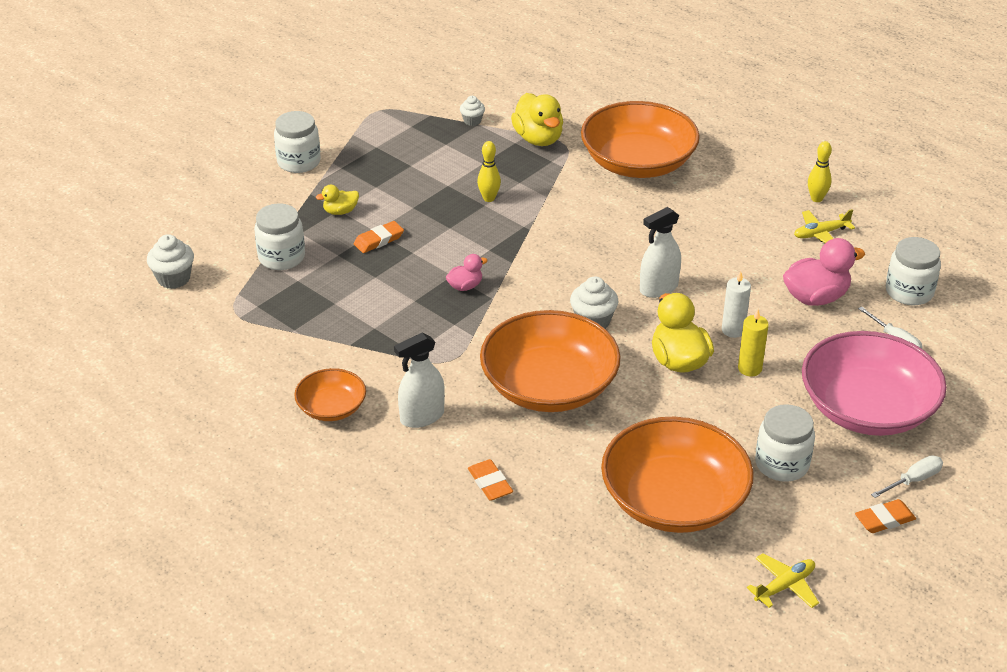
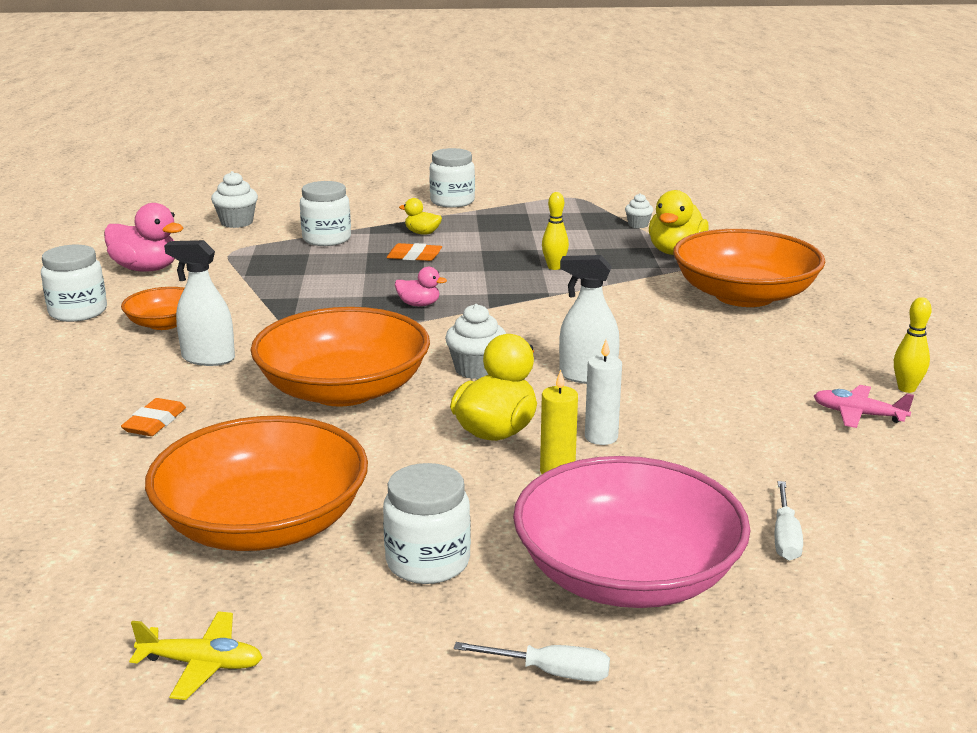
camera: 45 degrees right, 15 degrees down
pink duck [783,238,865,306] -> pink duck moved to [104,203,183,272]
yellow plane [794,209,855,243] -> pink plane [814,385,914,428]
orange eraser [855,499,916,533] -> none
white jar [886,237,941,305] -> white jar moved to [41,245,107,322]

